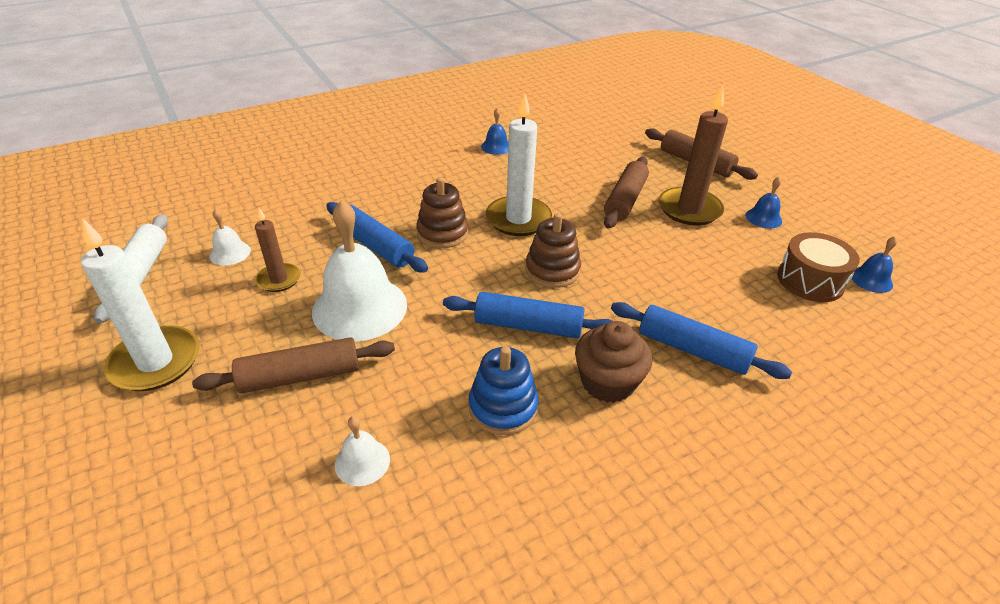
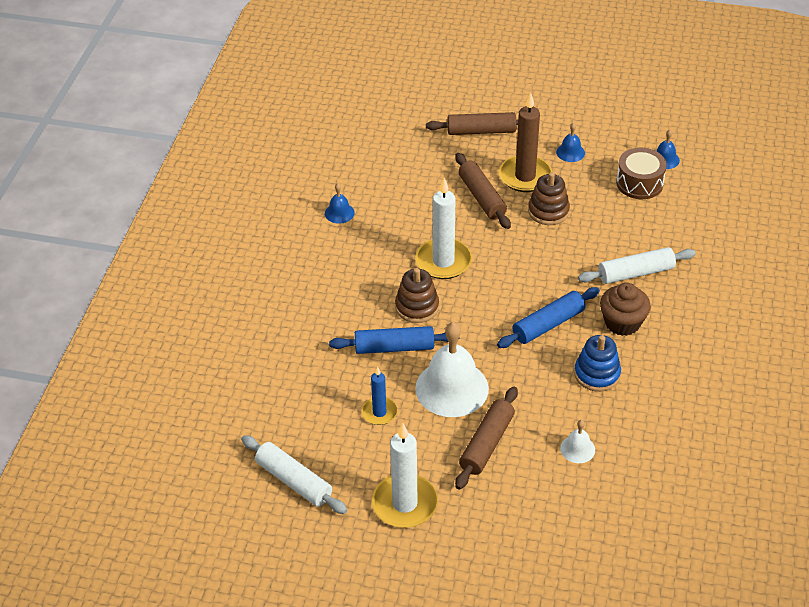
camera: 45 degrees left, 5 degrees up
white bell [209,209,251,265] -> none
brown candle [255,208,301,292] -> blue candle [362,367,397,425]
brown stacking toy [525,213,581,288] -> brown stacking toy moved to [528,172,570,225]
blue rolling pin [611,302,792,379] -> white rolling pin [578,247,696,284]

